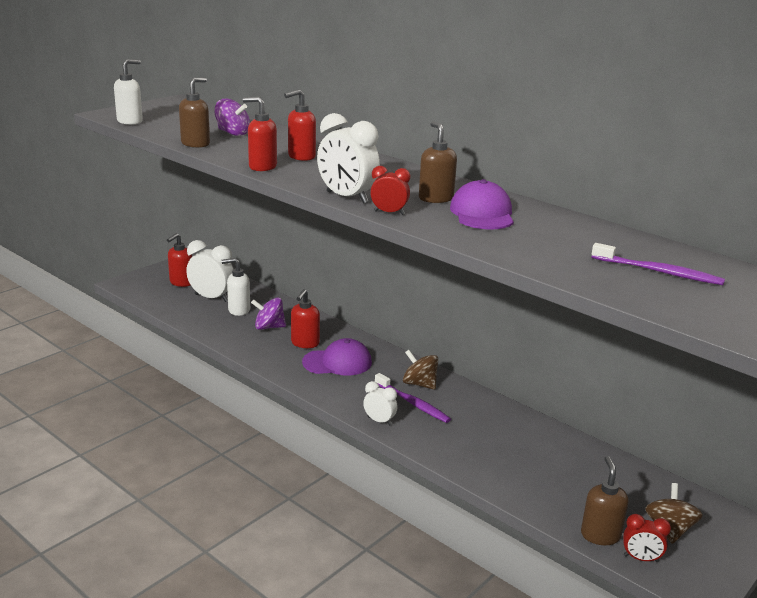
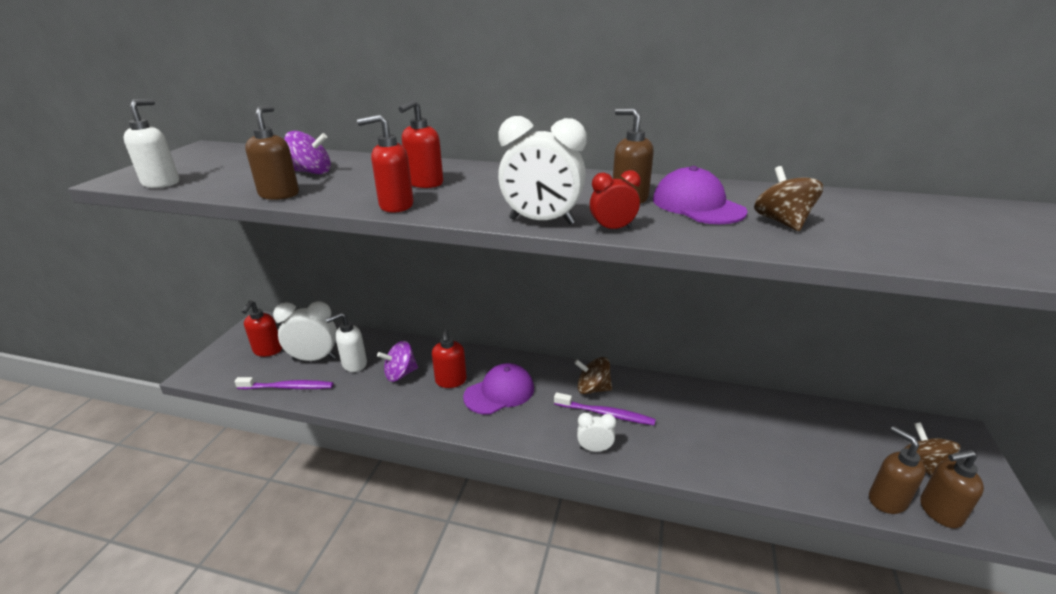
camera: 25 degrees left, 5 degrees up
purple toothbrush [592,243,725,285] -> purple toothbrush moved to [234,377,333,390]
red clock [623,514,671,562] -> brown soap dispenser [920,450,984,528]
none -> brown spinning top [754,166,823,231]

